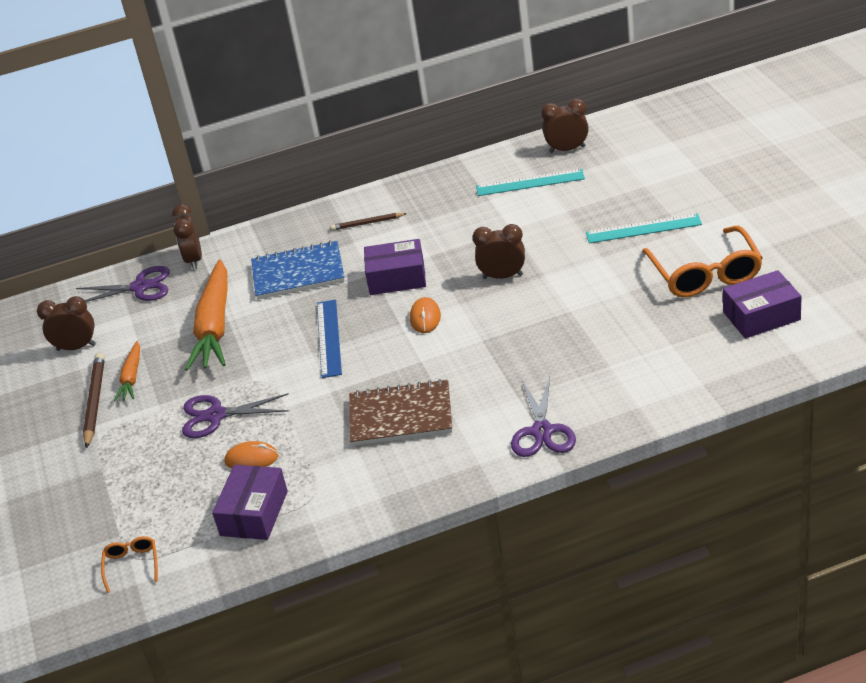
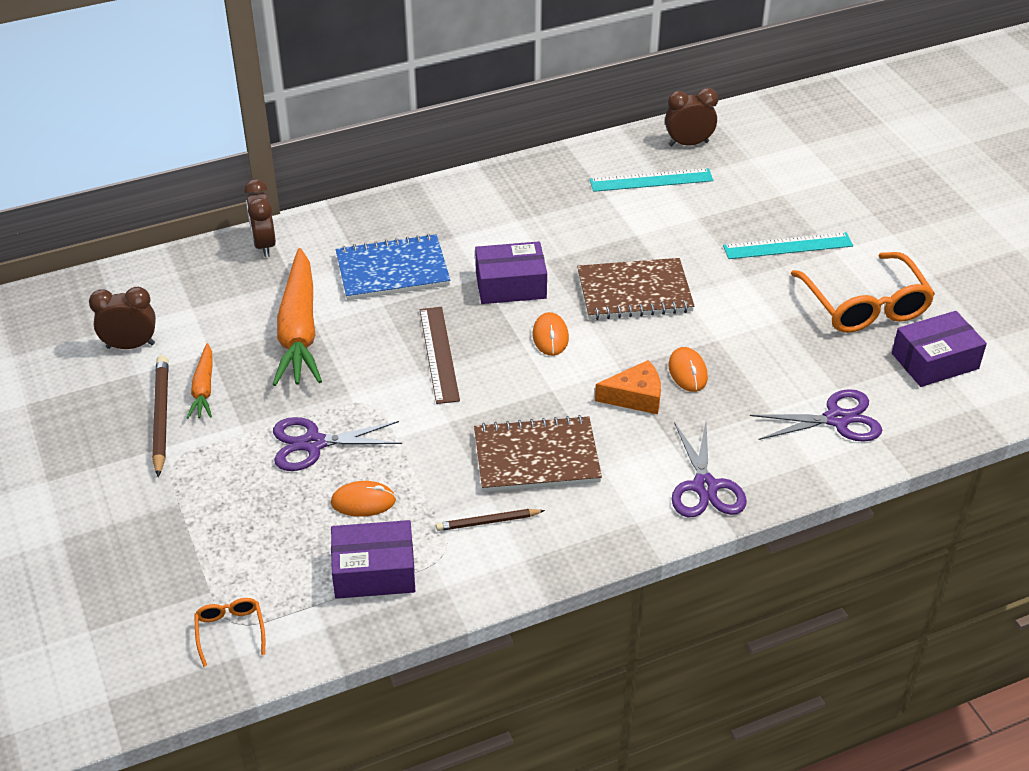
camera: 10 degrees left, 5 degrees up
purple scissors [76,266,170,302] -> purple scissors moved to [750,389,882,442]
purple box [212,465,288,540] -> purple box turned 75 degrees clockwise [331,520,415,599]
blue ruler [317,299,342,378] -> brown ruler [420,307,460,404]
brown pencil [331,213,407,231] -> brown pencil moved to [436,509,545,531]
brown clock [472,224,525,279] -> brown notebook [577,258,695,320]
none -> orange cheese [595,360,661,414]
none -> orange mouse [669,347,708,392]

